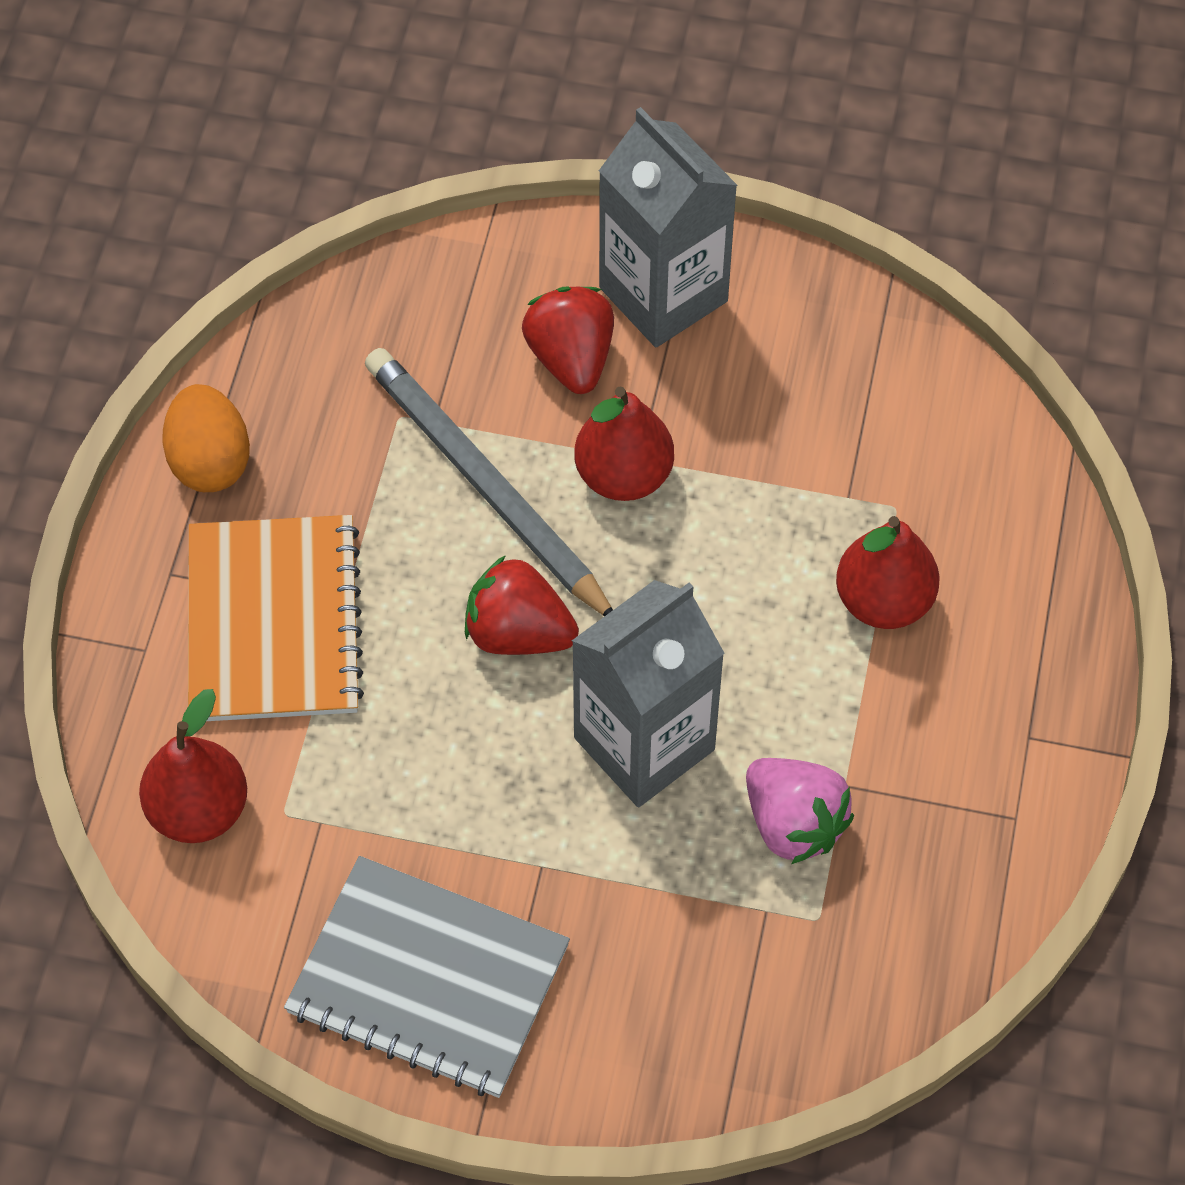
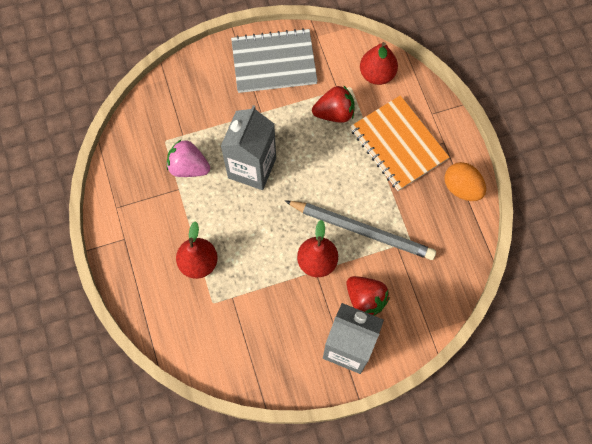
camera: 150 degrees right, 10 degrees up
red strawberry [465,555,579,655] -> red strawberry moved to [312,85,354,123]

